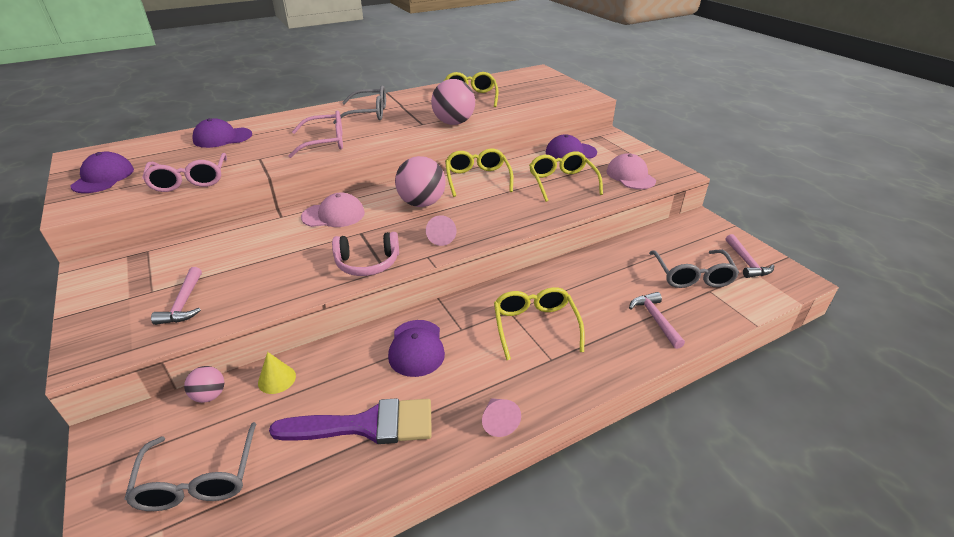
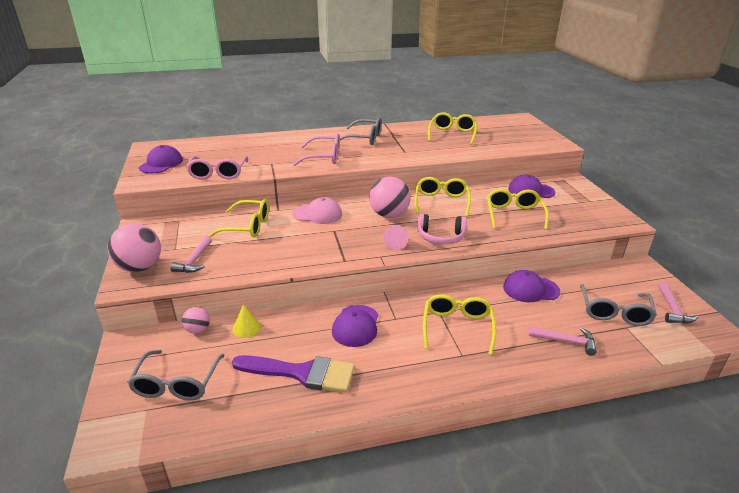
camera: 15 degrees right, 5 degrees down
purple cap [192,118,252,148] -> purple cap moved to [503,270,560,302]
pink headphones [332,232,399,276] -> pink headphones moved to [417,214,467,245]
pink ball [431,79,475,125] -> pink ball moved to [108,223,161,272]
pink cone [482,398,521,437] -> none
pink cap [606,153,656,189] -> none
pink hammer [629,292,685,349] -> pink hammer turned 105 degrees clockwise [529,326,597,356]
none -> yellow glasses [208,199,269,238]

